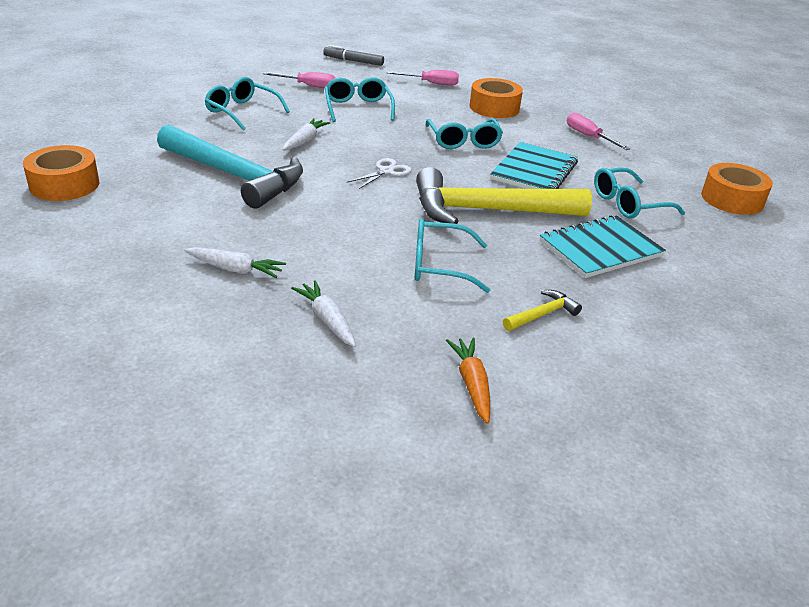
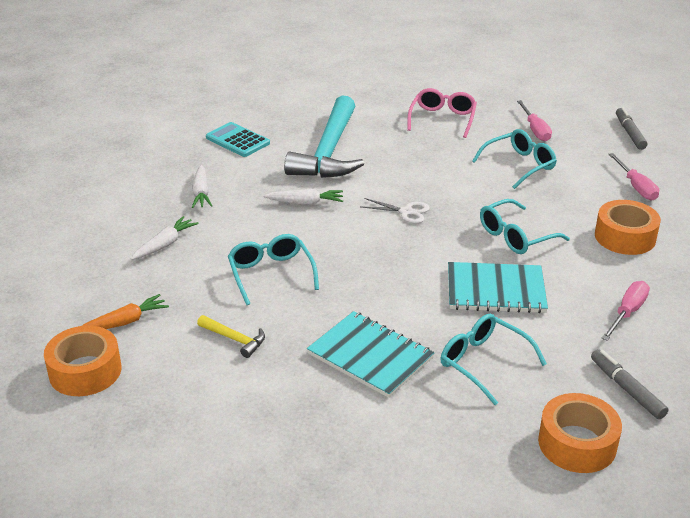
camera: 70 degrees right, 0 degrees up
orange tape [23,145,100,201] -> orange tape moved to [44,326,121,396]
turquoise glasses [205,77,290,131] -> pink glasses [407,88,477,138]
white carrot [282,118,330,151] -> white carrot moved to [264,189,343,205]
yellow hammer [416,167,592,224] -> none
none -> turquoise calculator [206,122,270,157]
none -> grey marker [591,349,669,419]

